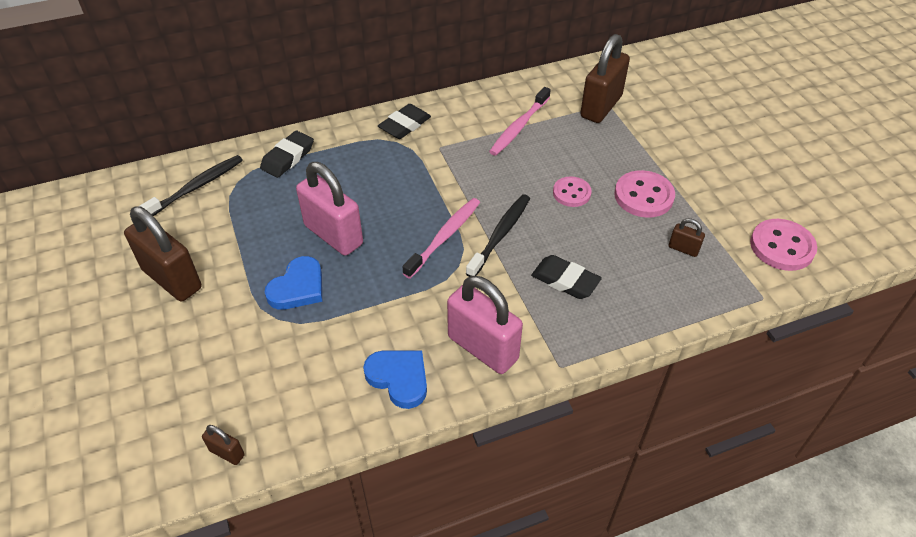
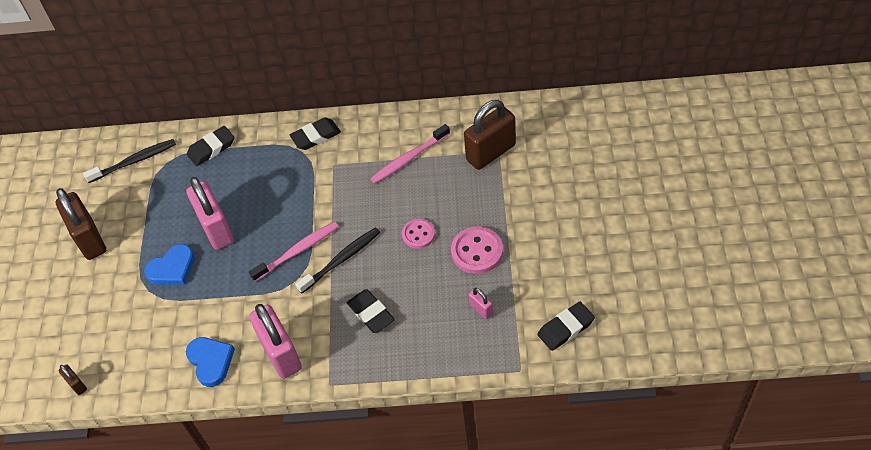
camera: 25 degrees right, 5 degrees up
brown padlock [669,218,705,257] -> pink padlock [468,288,493,319]
pink button [750,219,817,271] -> black eraser [537,301,595,351]

